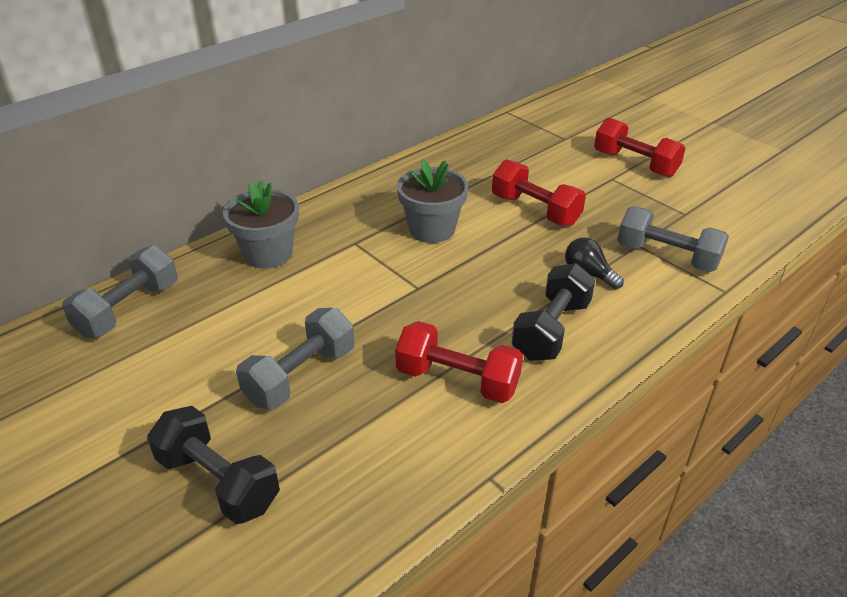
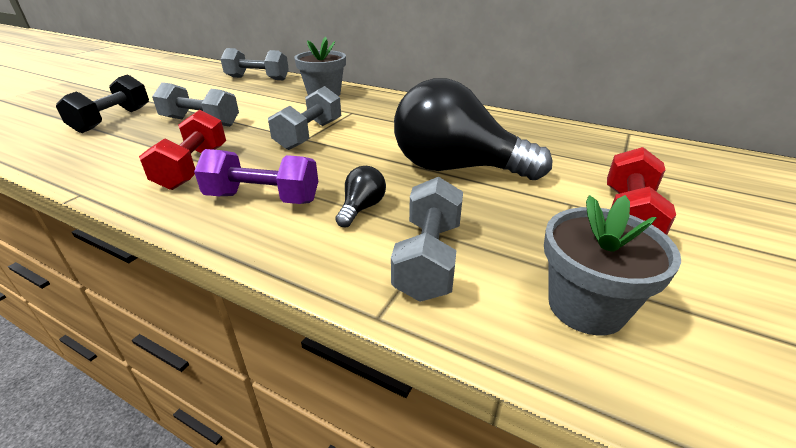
camera: 70 degrees right, 5 degrees down
grey flower pot [397,159,468,243] -> grey flower pot moved to [544,195,681,335]
red dumbbell [492,159,586,226] -> black light bulb [394,78,553,180]
black dumbbell [512,263,595,361] -> purple dumbbell [194,149,318,204]
none -> grey dumbbell [268,86,341,150]

